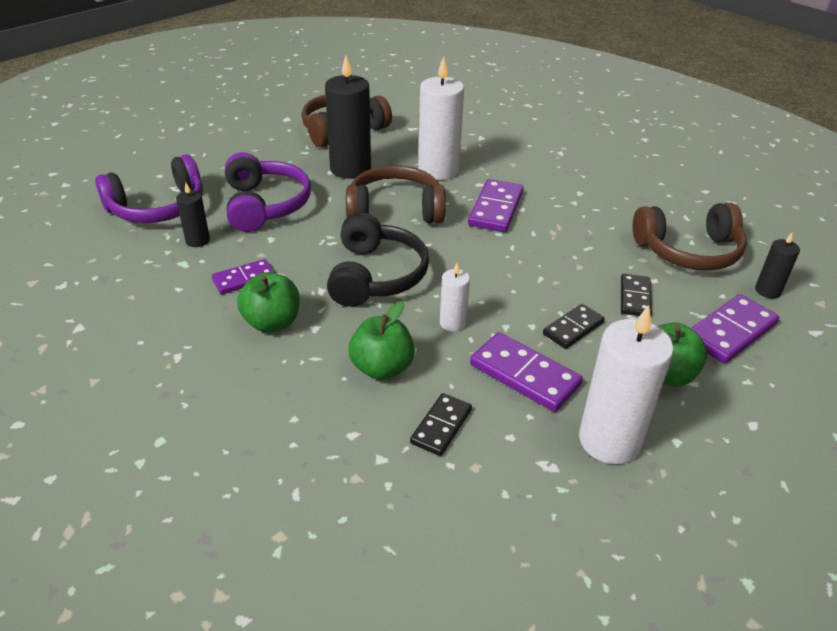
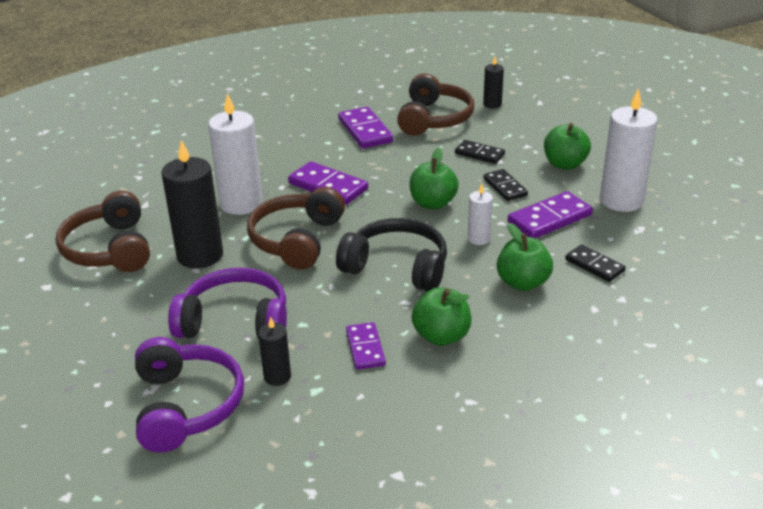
camera: 70 degrees left, 5 degrees down
purple domino [691,294,779,364] -> purple domino moved to [338,107,393,148]
none -> green apple [410,147,459,210]

